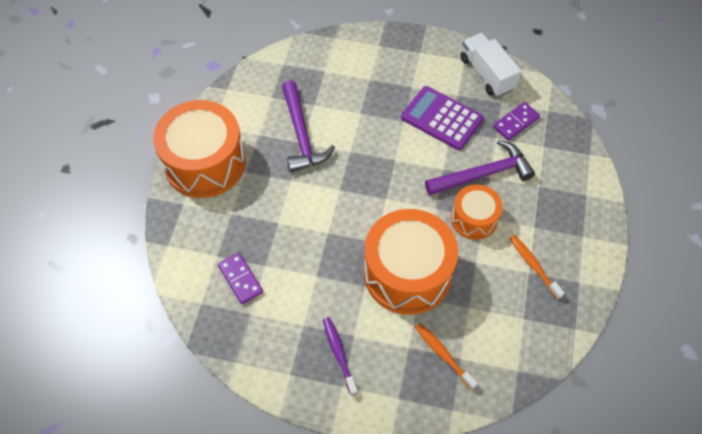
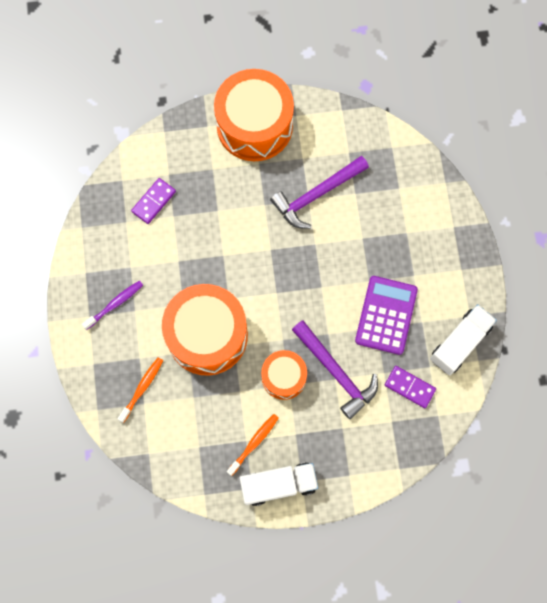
camera: 70 degrees right, 15 degrees up
none -> white truck [240,462,318,506]

